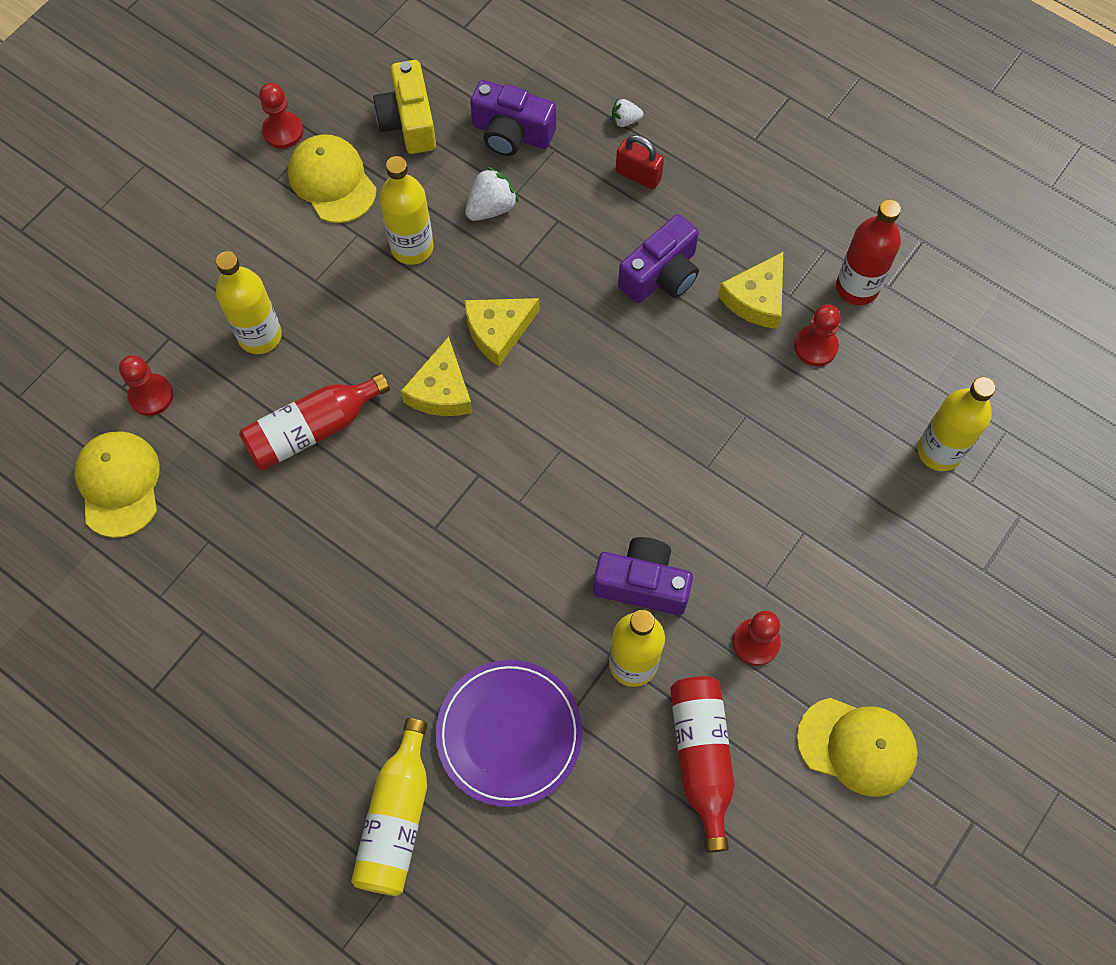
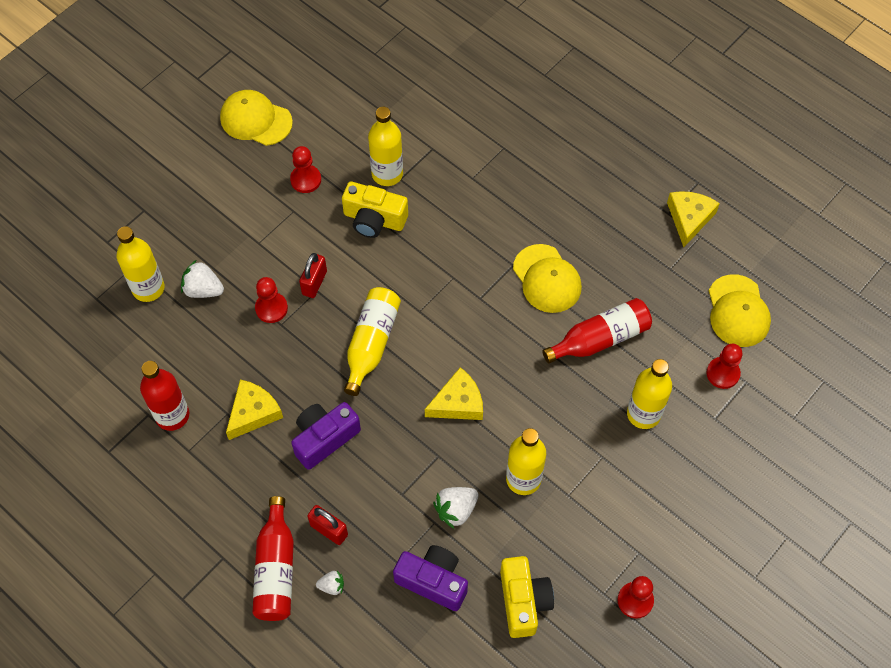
camera: 175 degrees left, 5 degrees down
yellow cap [288,134,377,223] -> yellow cap moved to [513,244,582,313]
yellow bottle [351,718,427,896] -> yellow bottle moved to [344,287,401,396]
yellow cheese [401,336,473,416] -> yellow cheese moved to [667,191,720,247]
purple plate [435,660,583,807] -> none
purple camera [593,537,693,615] -> yellow camera [342,182,408,238]
red bottle [670,676,734,853] -> red bottle moved to [253,496,294,621]
red pawn [794,304,841,366] -> red pawn moved to [255,277,288,323]
none -> white strawberry [181,260,224,298]
none -> red padlock [299,253,327,298]

